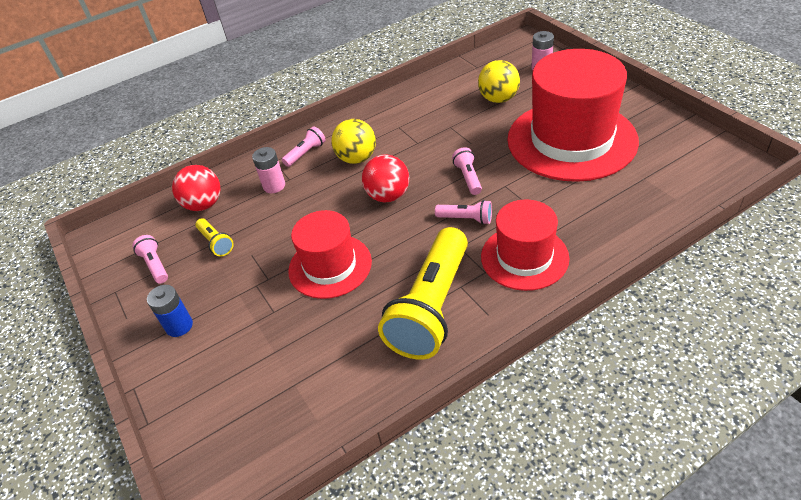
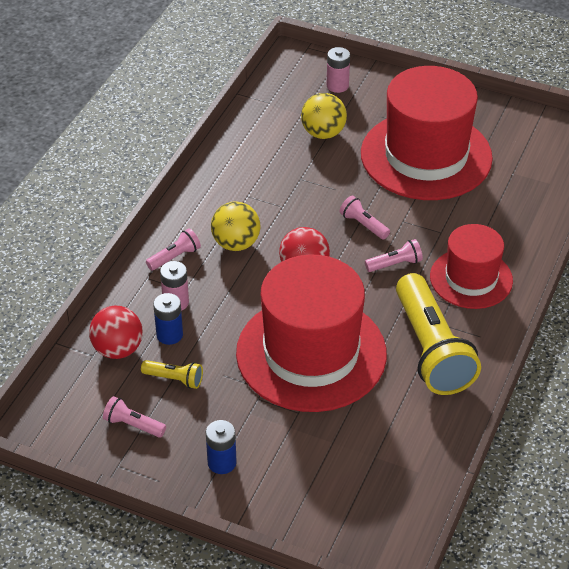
camera: 40 degrees left, 0 degrees up
pink flashlight [282,126,326,167] -> pink flashlight turned 45 degrees clockwise [146,228,201,271]
red hat [288,210,372,299] -> red hat [236,255,387,412], size x1.73
none -> blue battery [153,293,183,345]

